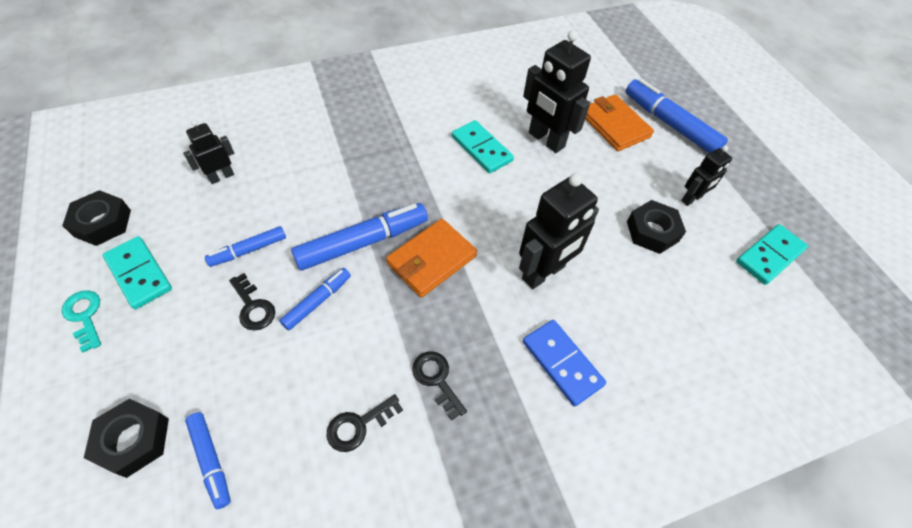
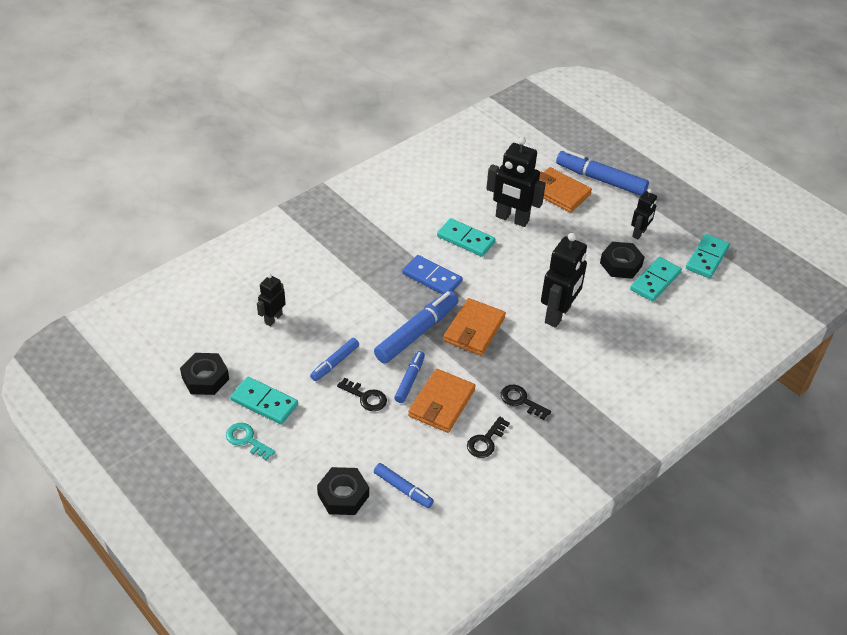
camera: 20 degrees left, 10 degrees down
blue domino [523,320,606,406] -> blue domino moved to [402,255,463,295]
none -> orange wallet [408,369,476,433]
none -> turquoise domino [630,257,682,302]

